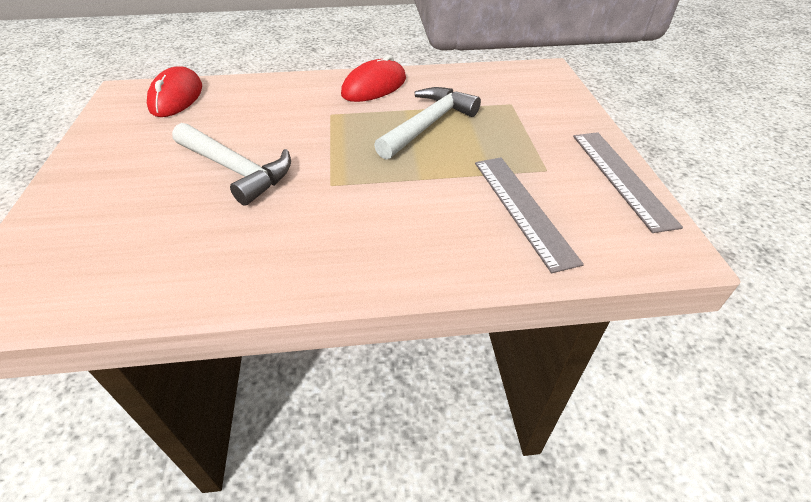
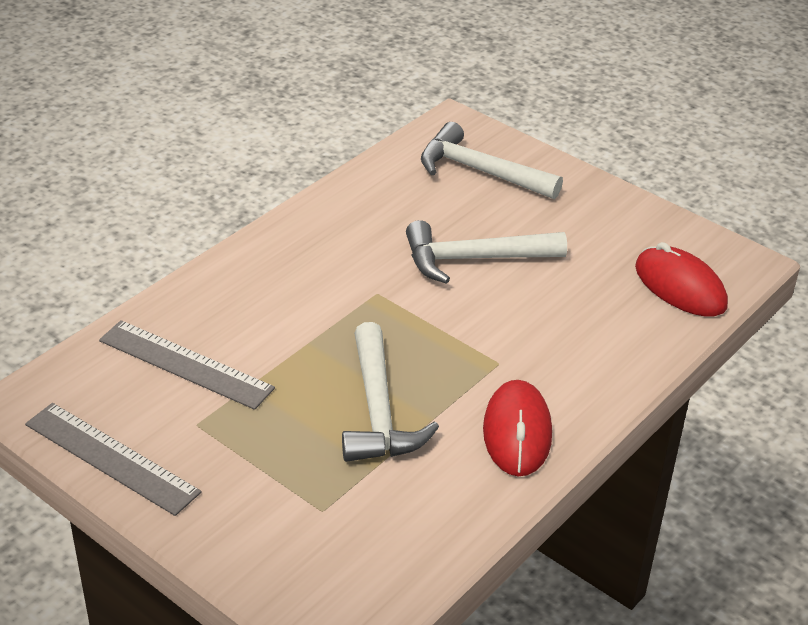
camera: 135 degrees right, 5 degrees down
none -> white hammer [421,122,563,199]

